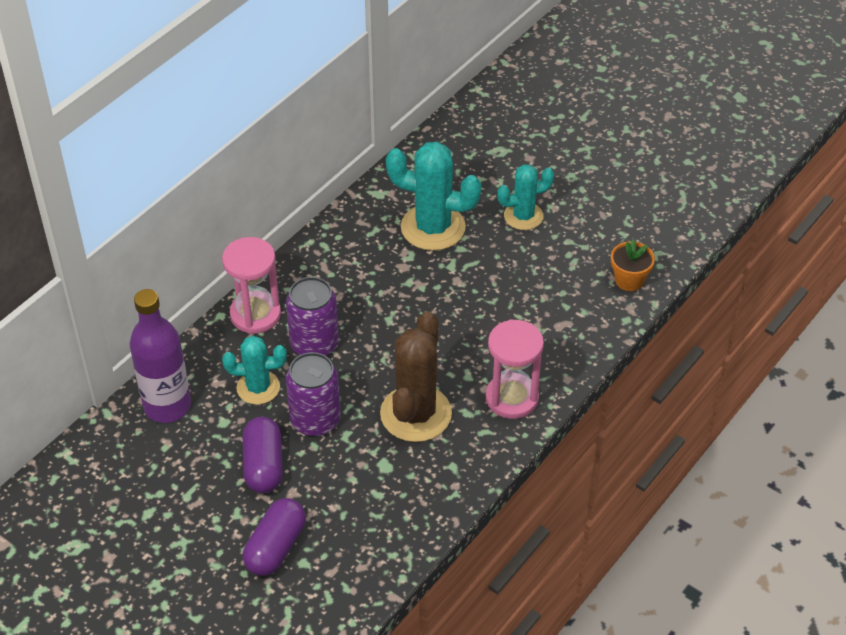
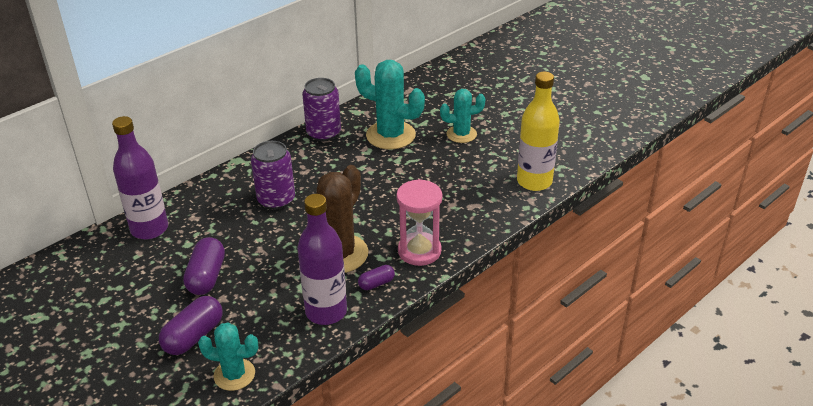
camera: 10 degrees right, 10 degrees down
pink hourglass [222,237,281,334] -> none
turquoise cactus [222,336,287,405] -> turquoise cactus moved to [198,322,258,391]
purple can [286,352,341,436] -> purple can moved to [302,78,341,141]
orange flower pot [611,240,655,291] -> yellow bottle [517,72,560,191]
none -> purple bottle [297,194,347,325]
none -> purple capsule [358,265,395,290]

